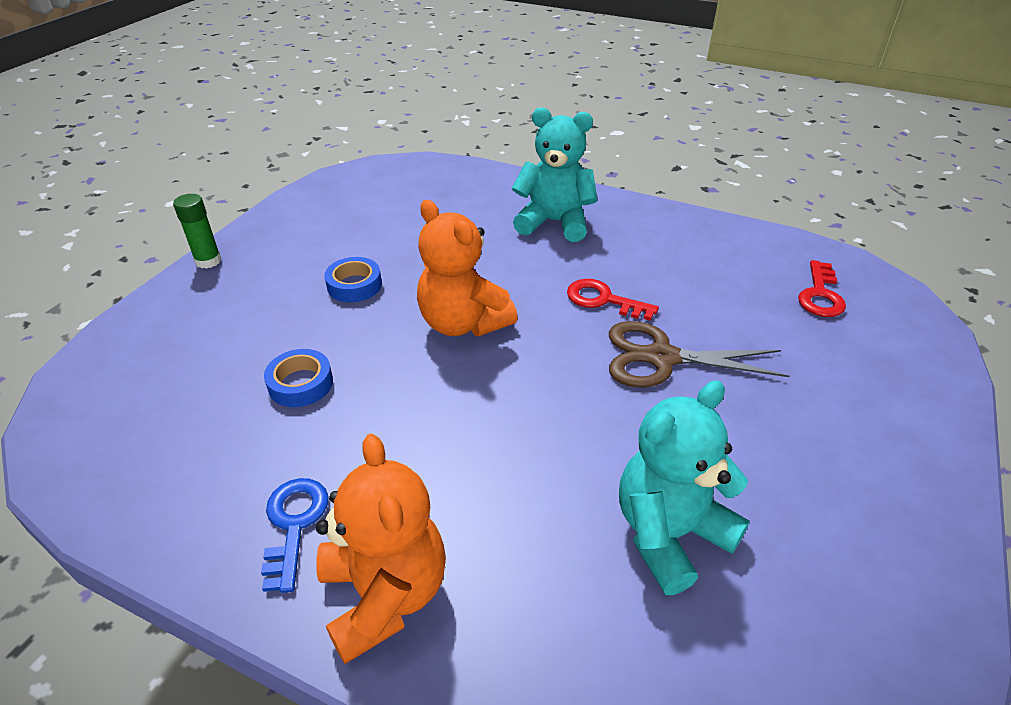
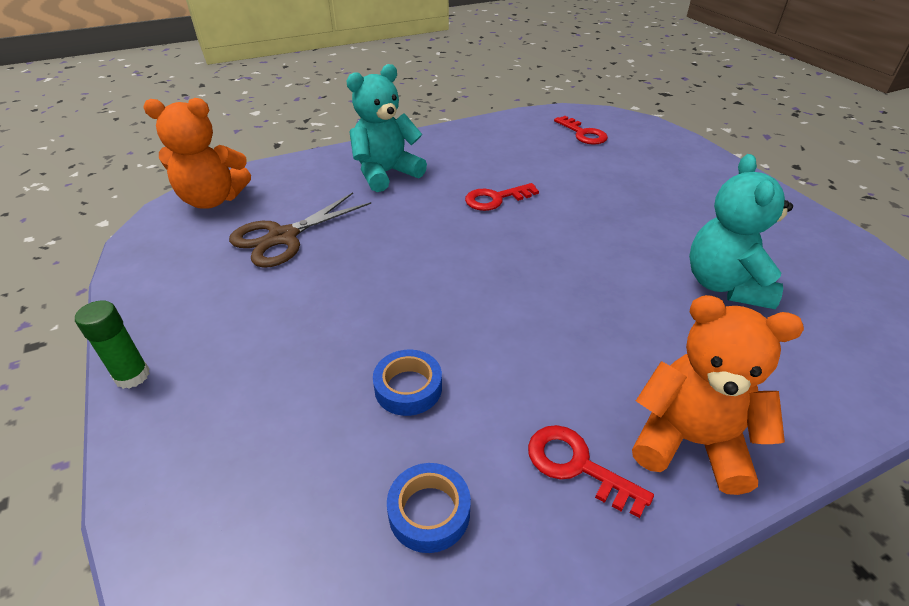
camera: 50 degrees left, 0 degrees up
blue key [261,478,329,593] -> red key [528,425,654,518]
blue tape [324,257,382,302] -> blue tape moved to [387,463,471,553]
orange teddy bear [417,200,518,336] -> orange teddy bear moved to [143,98,251,209]
brown scissors [609,321,789,388] -> brown scissors moved to [229,192,371,268]

